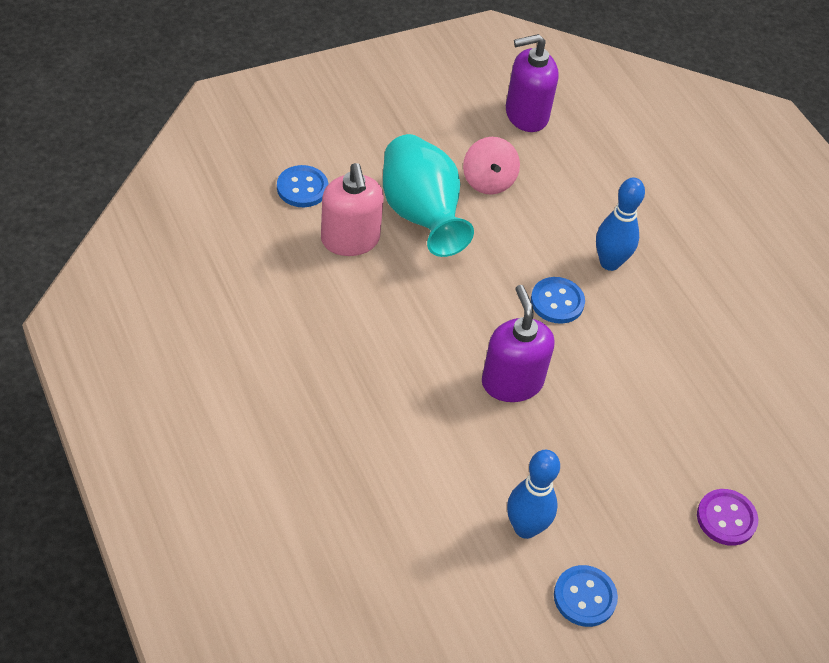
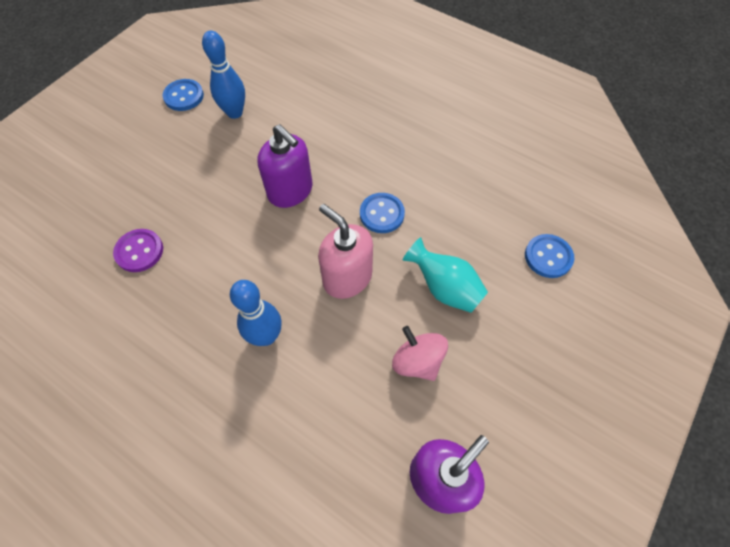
camera: 155 degrees right, 10 degrees up
pink soap dispenser [321,163,384,256] -> pink soap dispenser moved to [318,204,373,299]
turquoise vase [383,134,474,257] -> turquoise vase [403,237,488,313], size x0.65
blue button [531,277,585,324] -> blue button moved to [360,193,405,233]
purple button [697,489,758,546] -> purple button moved to [113,229,163,272]

